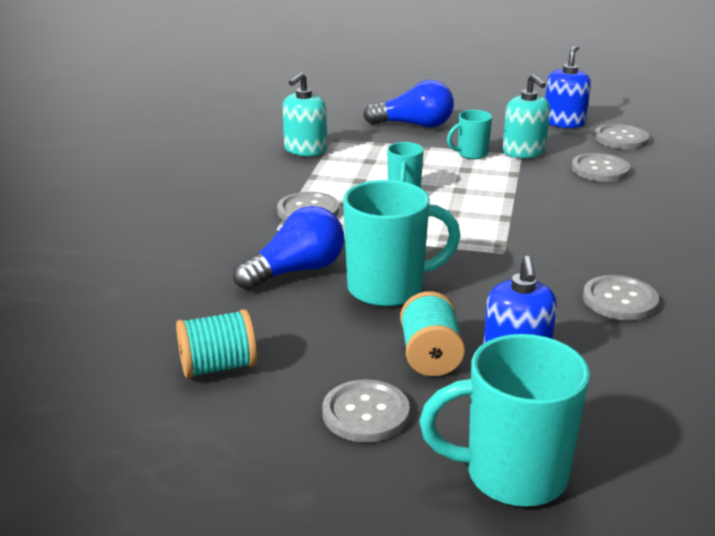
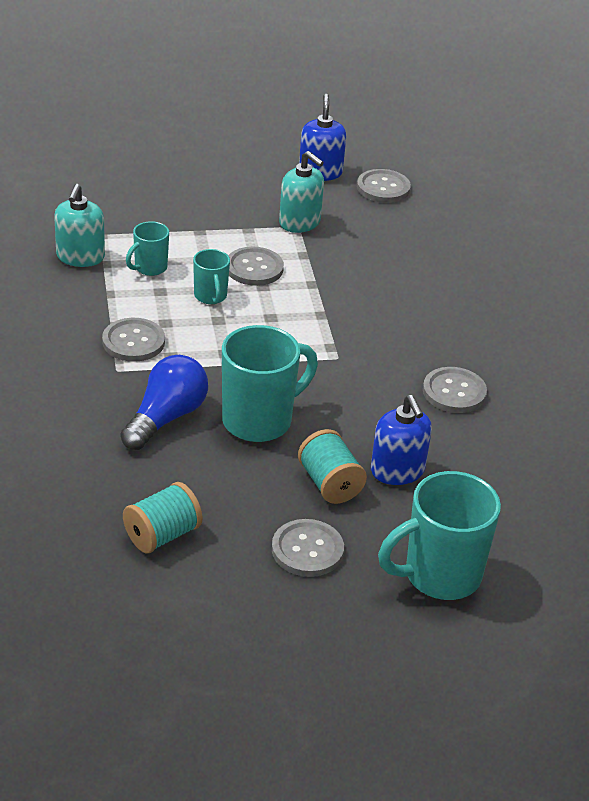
camera: 25 degrees left, 10 degrees up
blue light bulb [363,80,454,128] -> none
turquoise mug [447,110,492,159] -> turquoise mug moved to [126,221,169,276]
grey button [572,153,630,182] -> grey button moved to [228,247,284,286]

